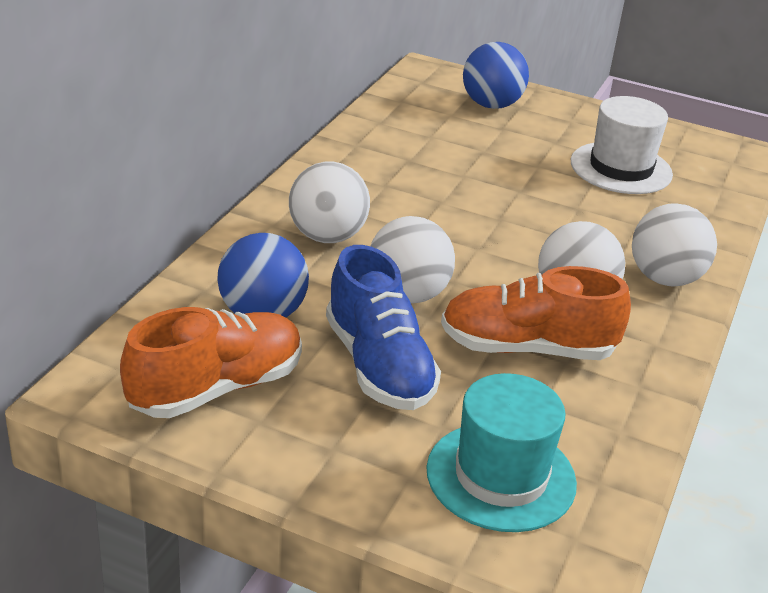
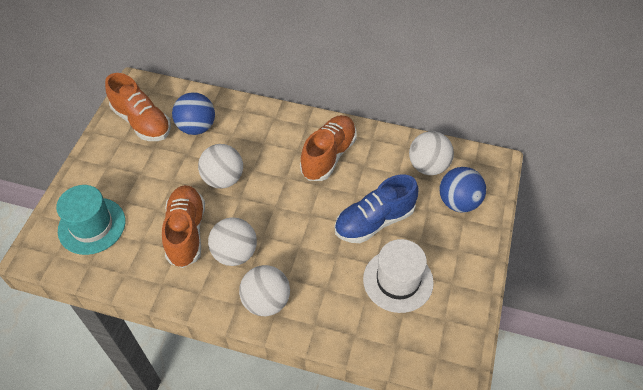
camera: 85 degrees right, 20 degrees up
white ball [289,162,370,243] -> white ball moved to [409,131,454,175]
blue shoe [326,245,441,410] -> blue shoe moved to [334,174,418,243]
none -> orange shoe [300,115,357,181]

